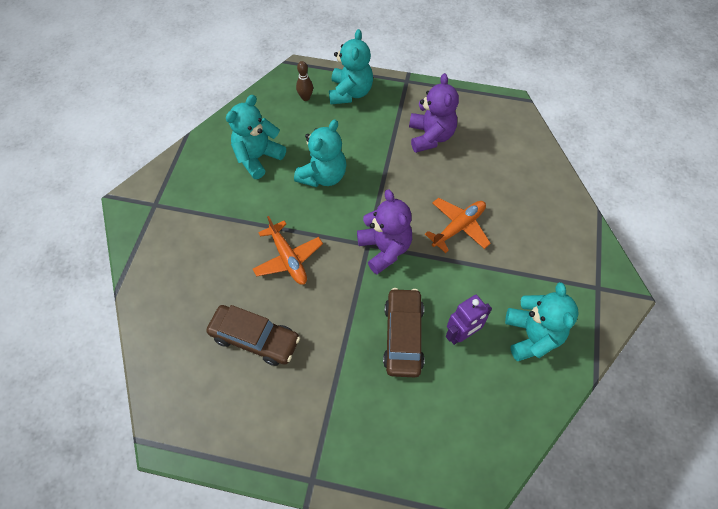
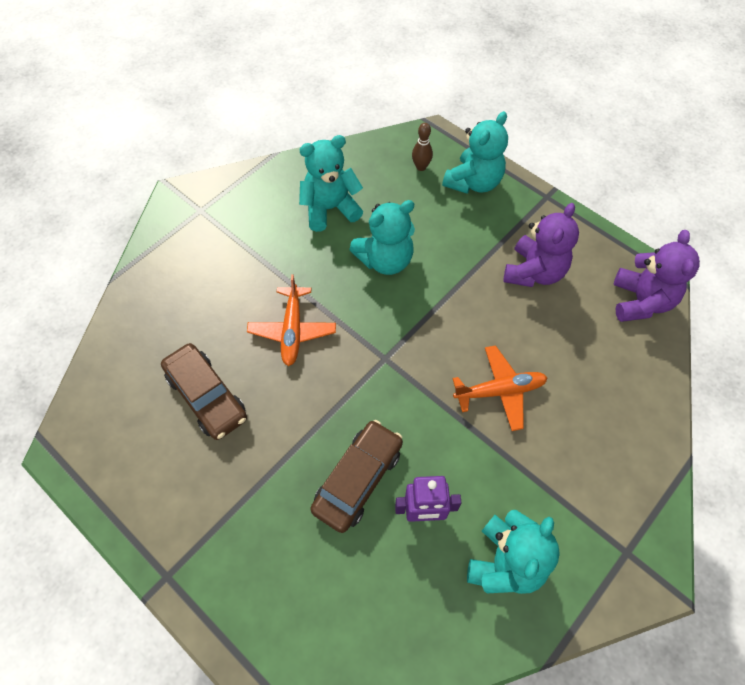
camera: 30 degrees right, 0 degrees up
purple teddy bear [357,189,412,274] -> purple teddy bear moved to [614,230,700,322]

